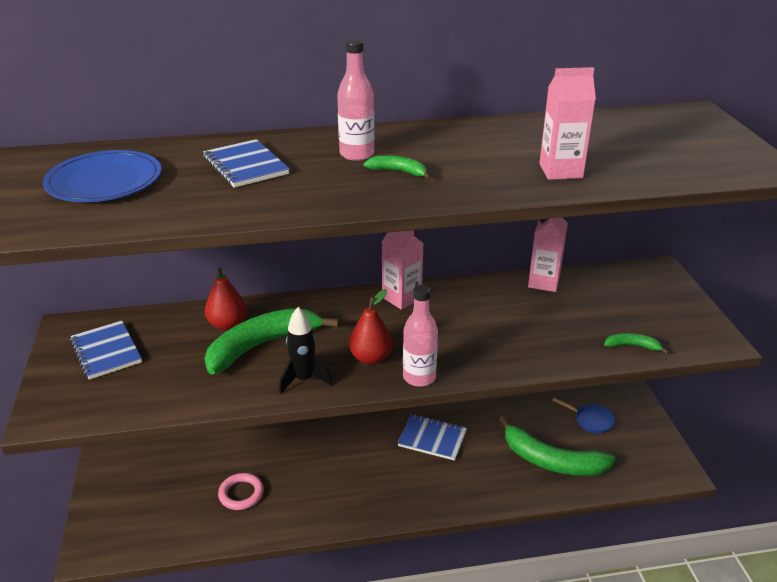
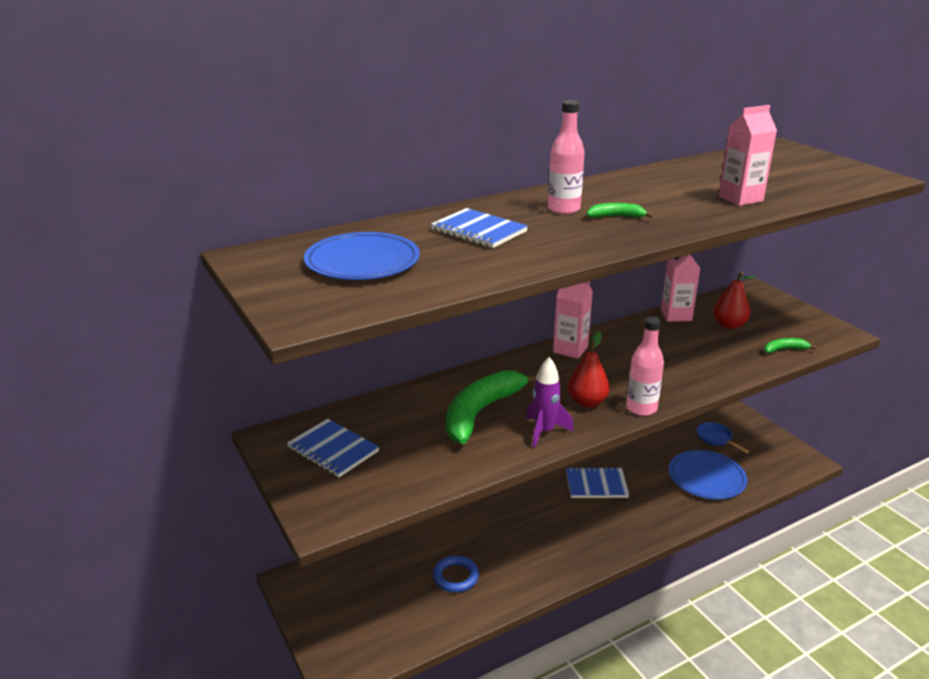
camera: 20 degrees left, 5 degrees down
red pear [205,268,247,330] -> red pear moved to [713,272,755,329]
pink ring [218,473,264,510] -> blue ring [433,556,479,593]
black rocket [279,307,332,394] -> purple rocket [526,357,574,448]
green banana [499,416,616,476] -> blue plate [669,450,747,499]
blue pan [552,398,615,434] -> blue pan turned 135 degrees counterclockwise [697,422,749,453]

